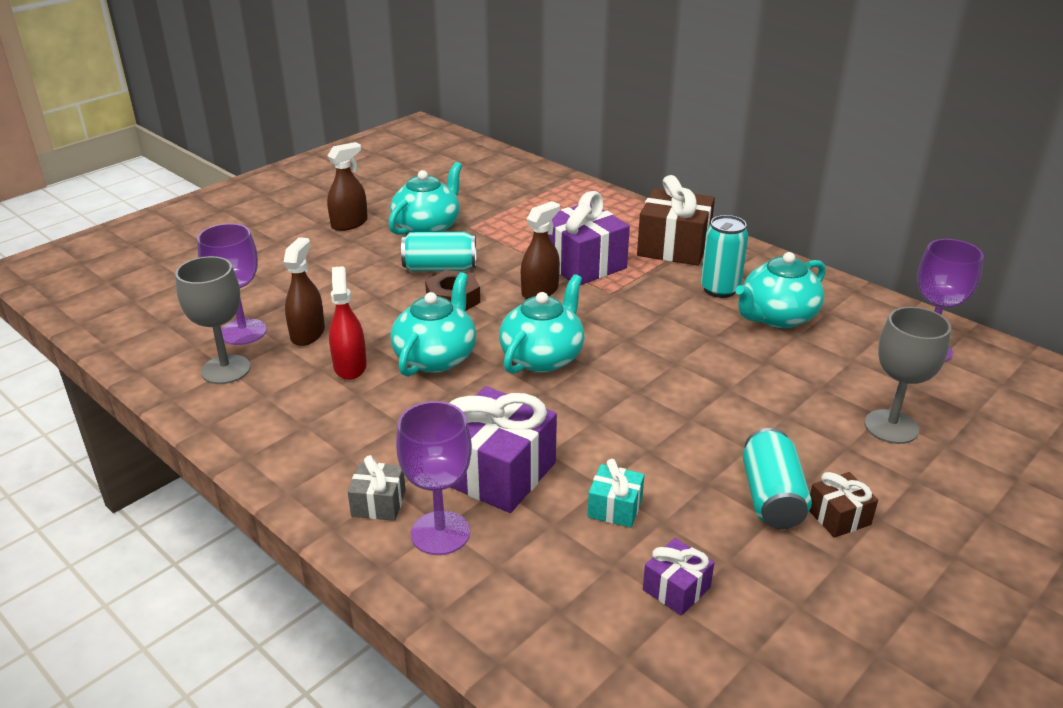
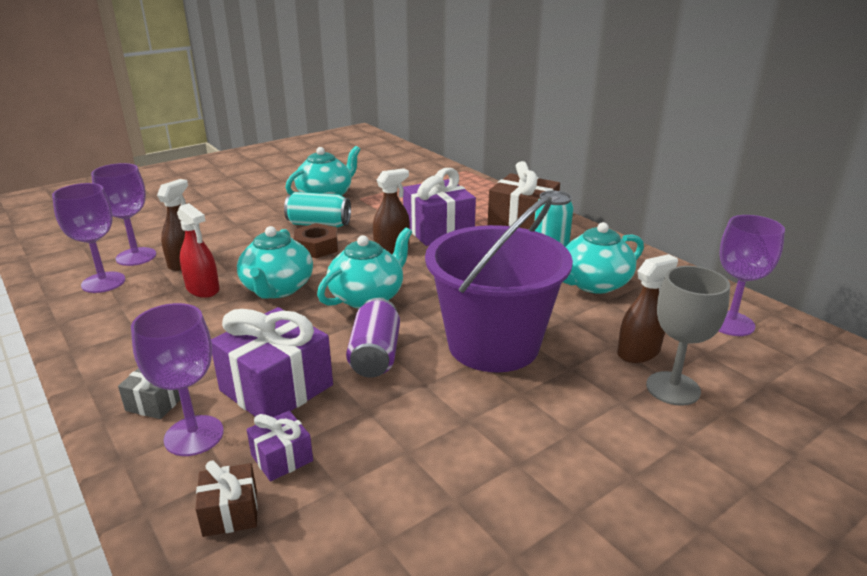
camera: 10 degrees right, 5 degrees down
grey goblet [175,256,251,384] -> purple goblet [52,183,125,293]
brown spray bottle [327,142,368,231] -> brown spray bottle moved to [617,254,678,363]
red spray bottle [329,266,367,380] -> red spray bottle turned 135 degrees clockwise [177,203,219,298]
turquoise teapot [391,272,476,377] -> turquoise teapot turned 150 degrees clockwise [237,226,313,298]
turquoise gift [588,459,644,528] -> none
purple gift [643,538,714,616] -> purple gift moved to [247,411,313,482]
turquoise can [743,428,812,529] -> none
brown gift [809,472,878,538] -> brown gift moved to [195,460,258,537]
none -> purple can [346,298,400,378]
none -> purple bucket [425,196,573,372]

